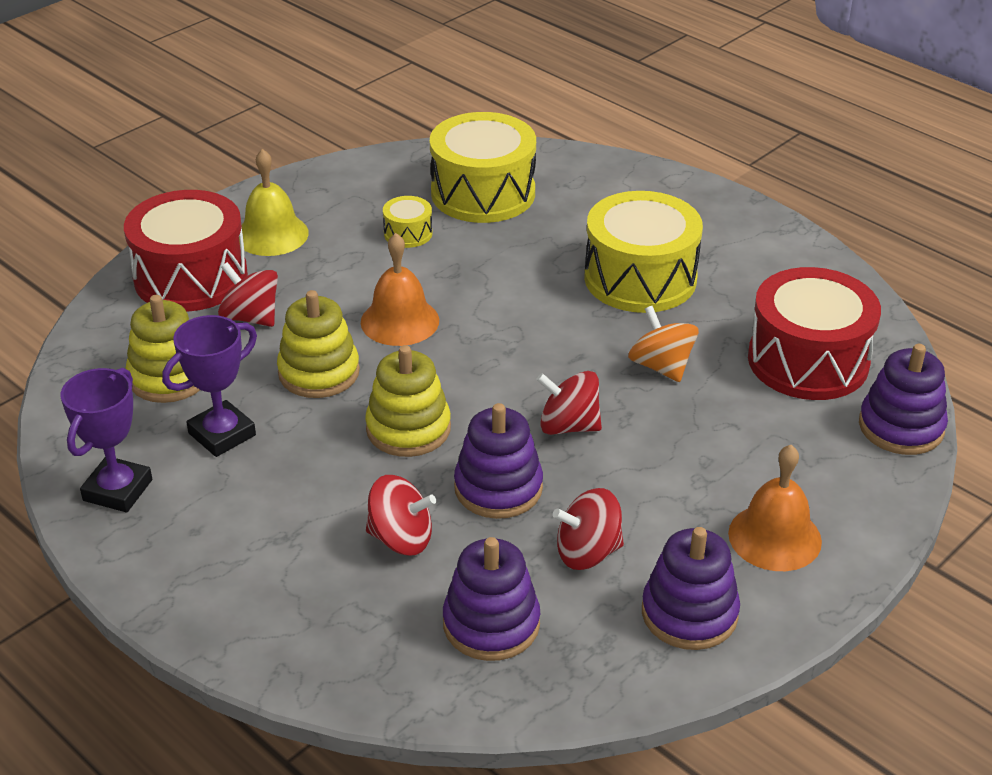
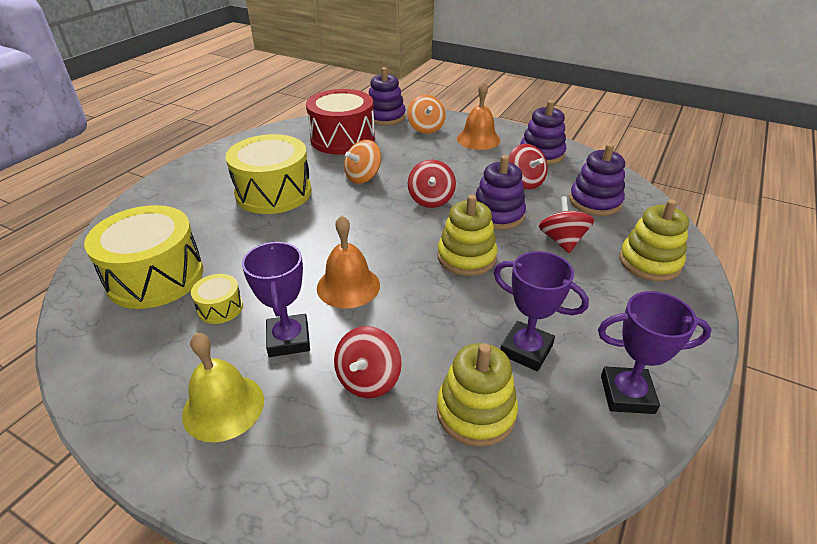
camera: 105 degrees left, 0 degrees up
red drum [124,190,248,312] -> none
yellow stacking toy [277,290,360,398] -> yellow stacking toy moved to [619,199,689,281]
none -> purple trophy [242,241,310,357]
none -> orange spinning top [407,95,446,134]

